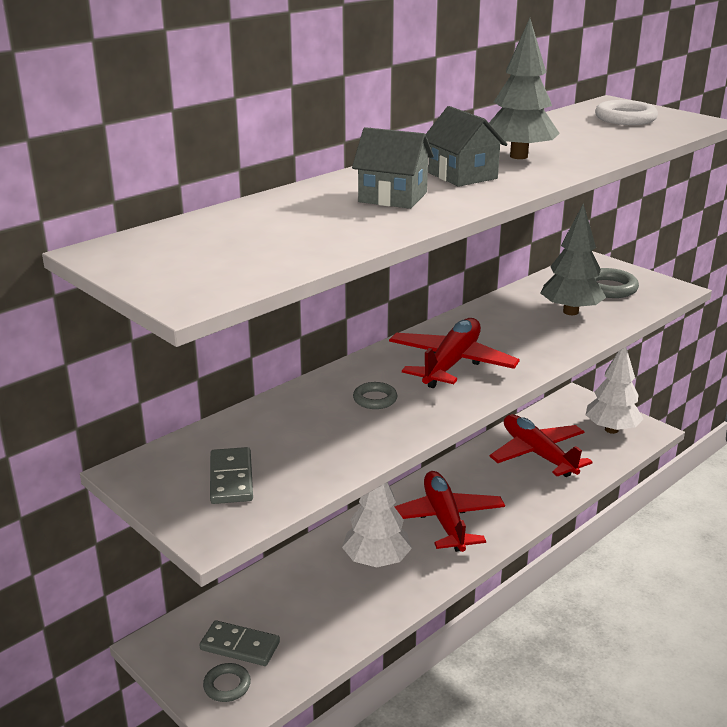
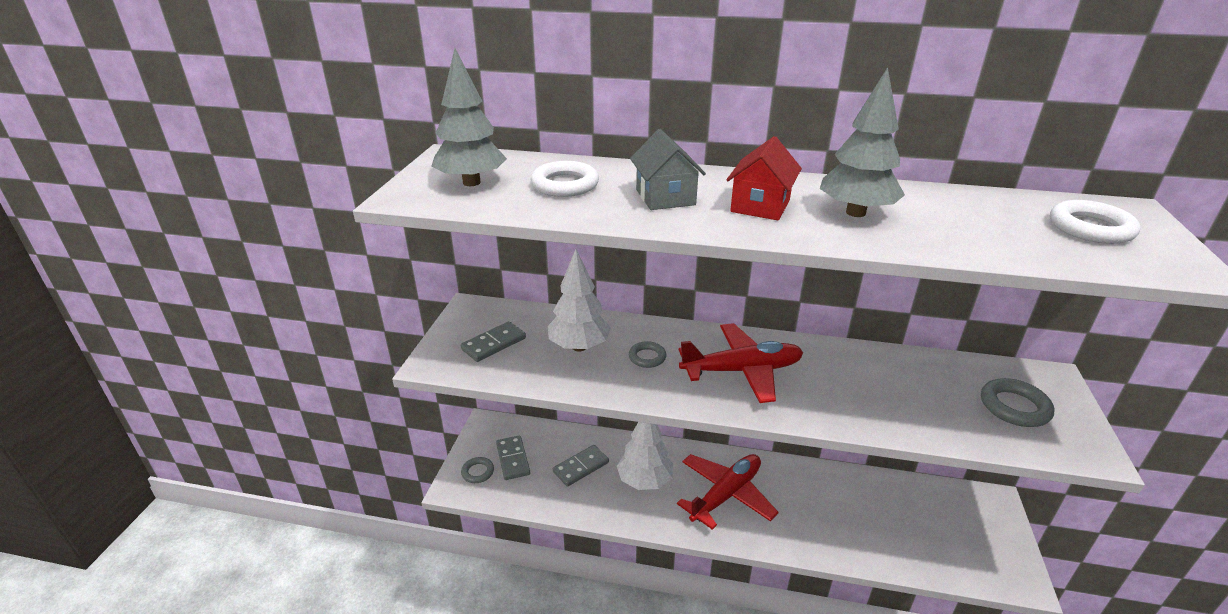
camera: 55 degrees right, 5 degrees up
grey house [426,106,508,187] -> red house [726,136,802,220]
red plane [489,415,593,477] -> none
grey tree [541,203,606,315] -> grey tree moved to [431,48,507,186]
white tree [586,347,643,434] -> white tree moved to [548,249,611,352]
none -> white ring [531,161,599,197]
none -> grey domino [553,445,609,487]

